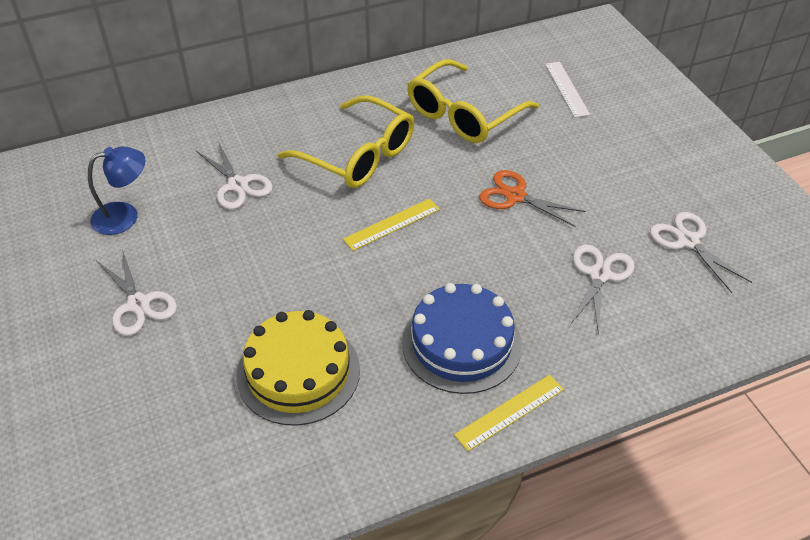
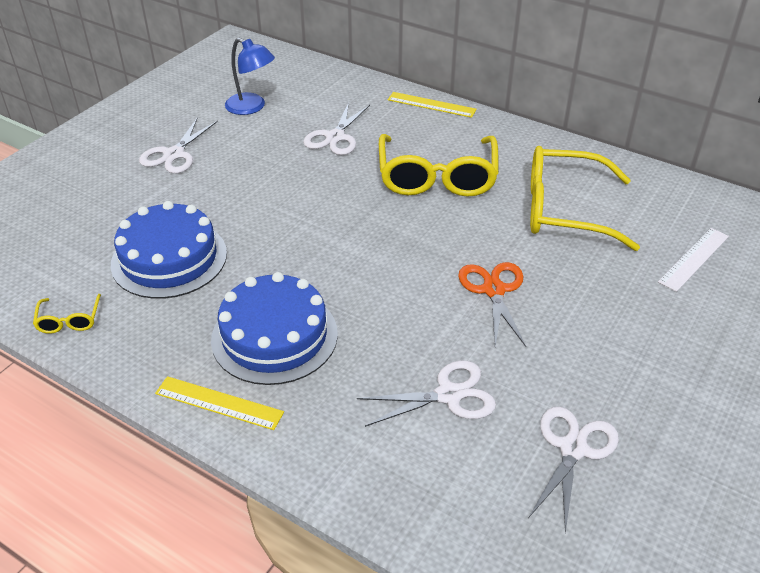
camera: 55 degrees right, 5 degrees down
yellow cake [236,310,360,426] -> blue cake [111,201,227,299]
yellow ruler [343,199,440,251] -> yellow ruler moved to [388,92,477,118]
none -> yellow glasses [33,294,101,333]

